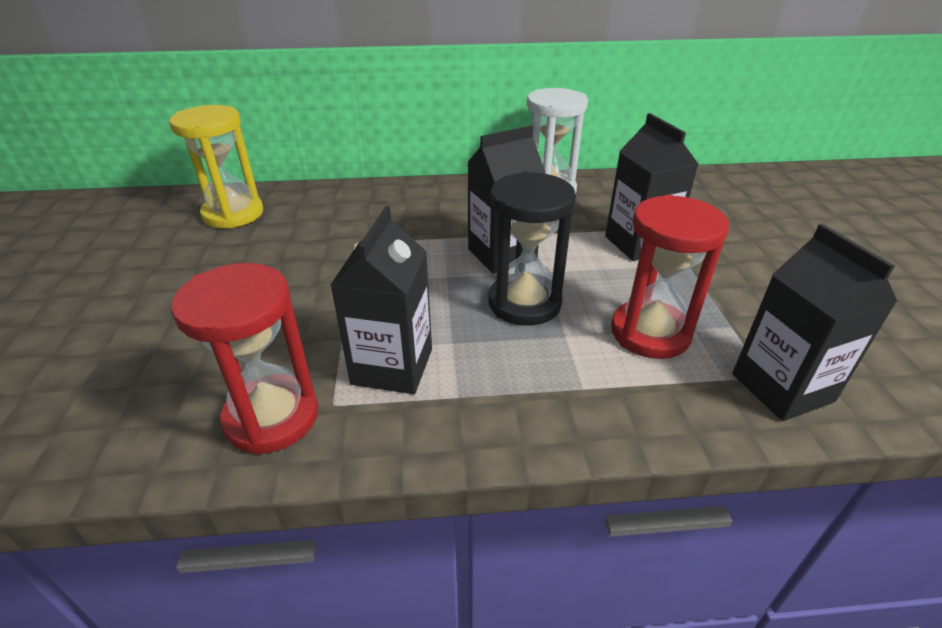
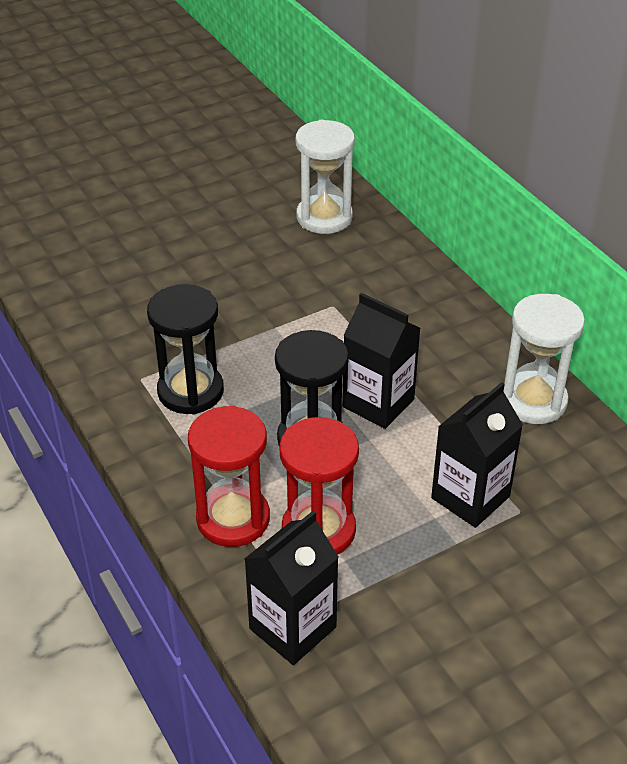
camera: 65 degrees right, 5 degrees up
yellow hourglass [169,105,263,229] -> white hourglass [296,120,355,234]
red hourglass [171,263,318,455] -> red hourglass moved to [188,405,270,547]
black carton [330,206,432,394] -> black hourglass [147,284,224,415]

